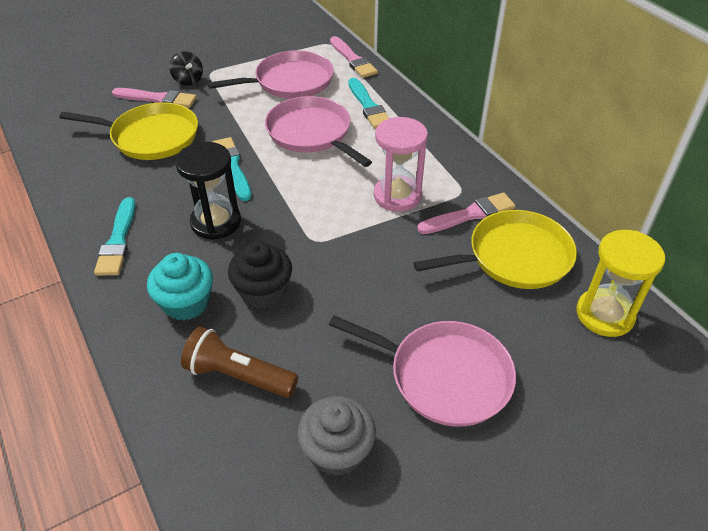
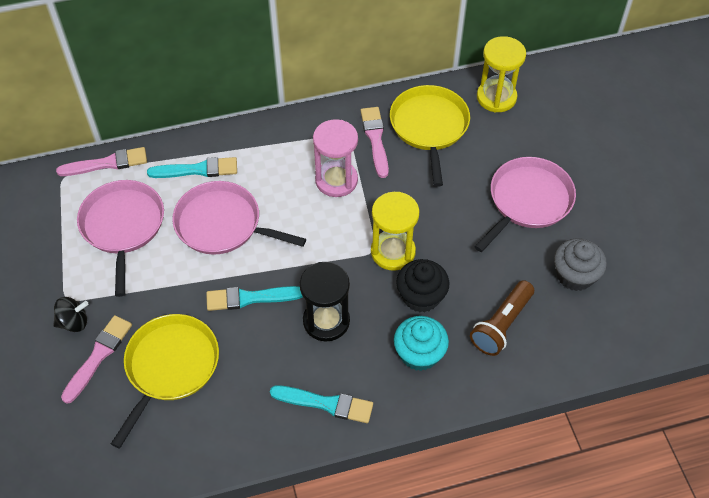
camera: 75 degrees left, 10 degrees up
pink pan [265,96,372,167] -> pink pan turned 45 degrees clockwise [172,181,306,255]
none -> yellow hourglass [371,192,420,271]

